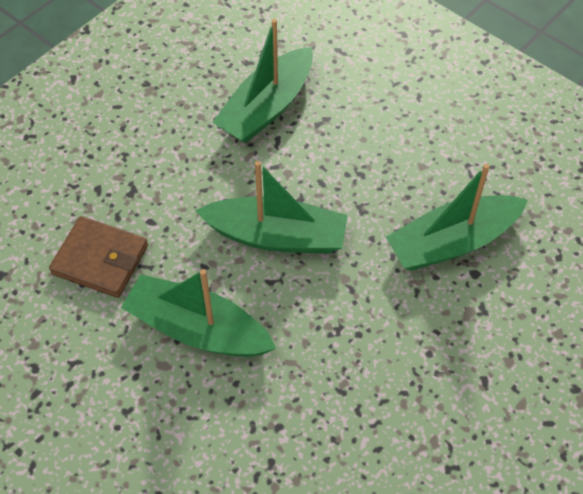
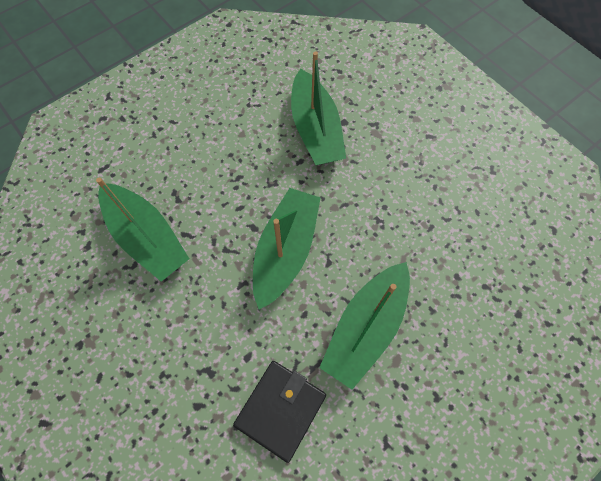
camera: 80 degrees left, 10 degrees up
brown wallet [49,216,148,298] -> black wallet [233,361,326,463]

